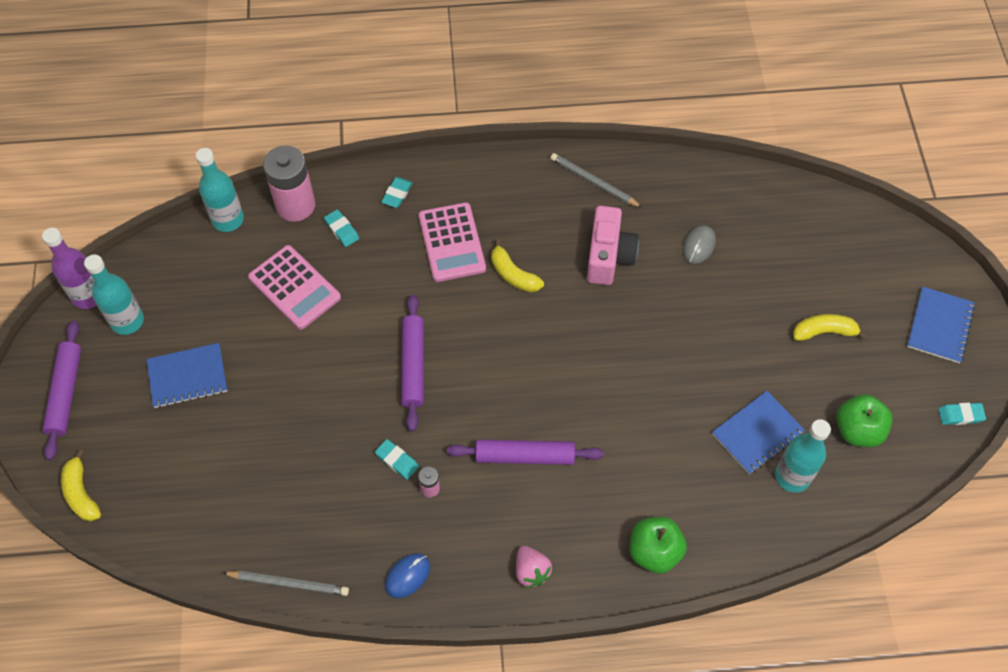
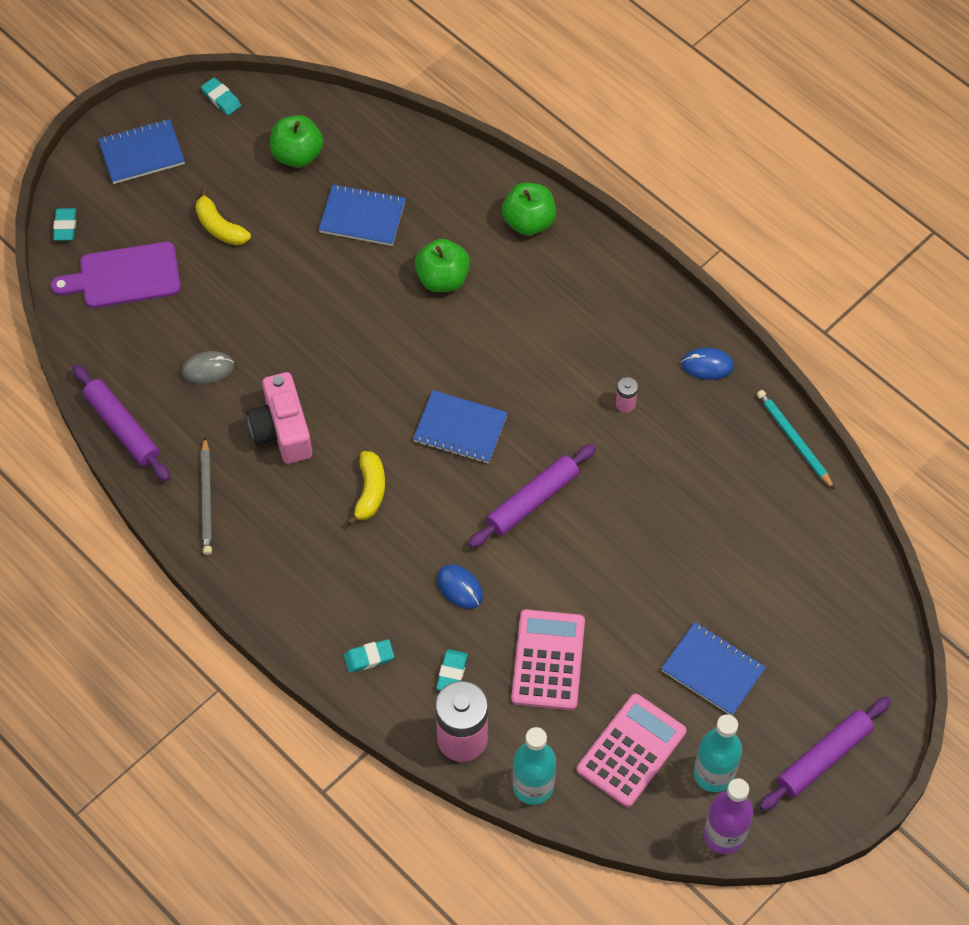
camera: 130 degrees left, 0 degrees up
yellow banana [61,449,101,521] -> none
grey pencil [223,571,349,596] -> turquoise pencil [757,390,835,490]
turquoise eraser [375,439,419,480] -> turquoise eraser moved to [53,208,76,241]
pink calculator [418,202,486,282] -> pink calculator moved to [577,694,687,807]
purple rolling pin [447,440,604,465] -> purple rolling pin moved to [73,365,170,481]
pink strawberry [516,546,552,588] -> none
pink camera [587,206,639,285] -> pink camera turned 75 degrees counterclockwise [247,372,312,464]
turquoise bottle [775,419,831,493] -> none
none -> purple cutting board [51,242,181,308]
none -> blue notebook [413,390,508,464]
none -> green apple [415,239,470,292]
none -> blue mouse [437,564,483,609]

